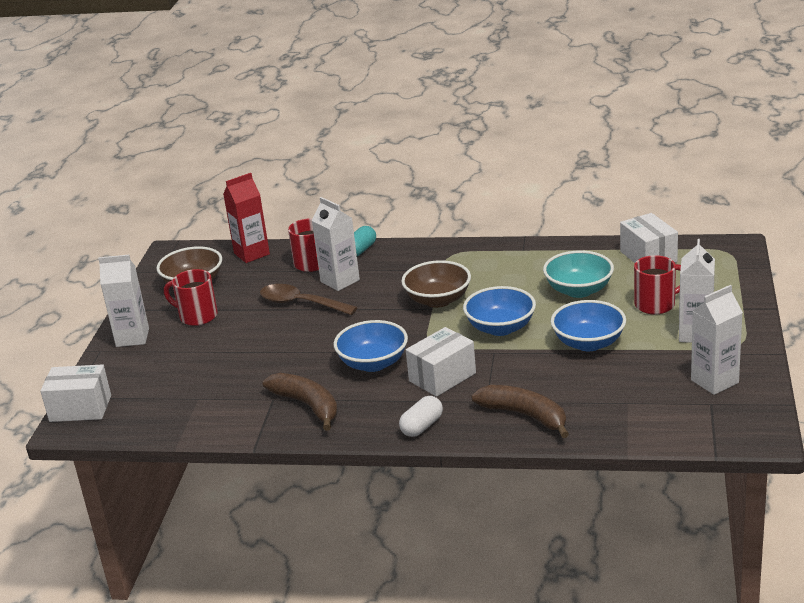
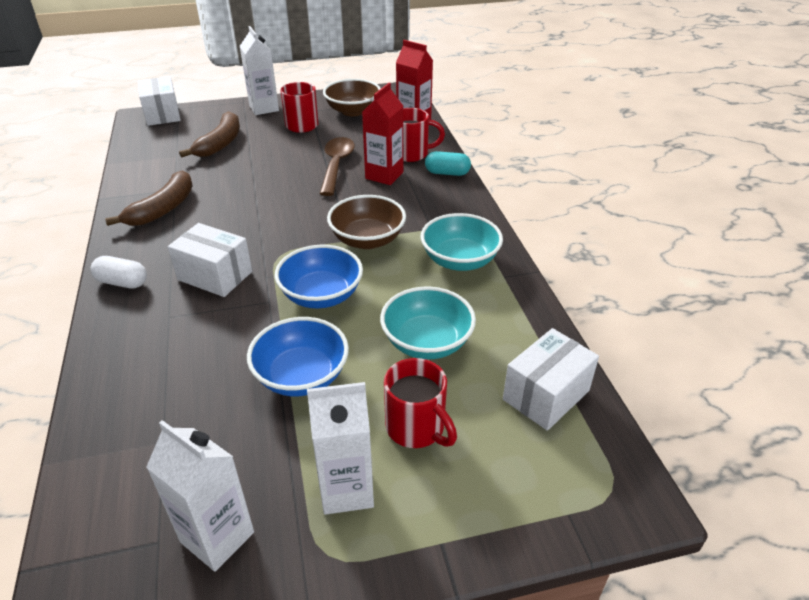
camera: 65 degrees right, 10 degrees up
white carton [311,197,360,291] -> red carton [362,83,403,185]
blue bowl [334,320,408,372] -> none
brown banana [471,385,569,438] -> brown banana moved to [179,111,240,157]
none -> turquoise bowl [421,213,503,271]

